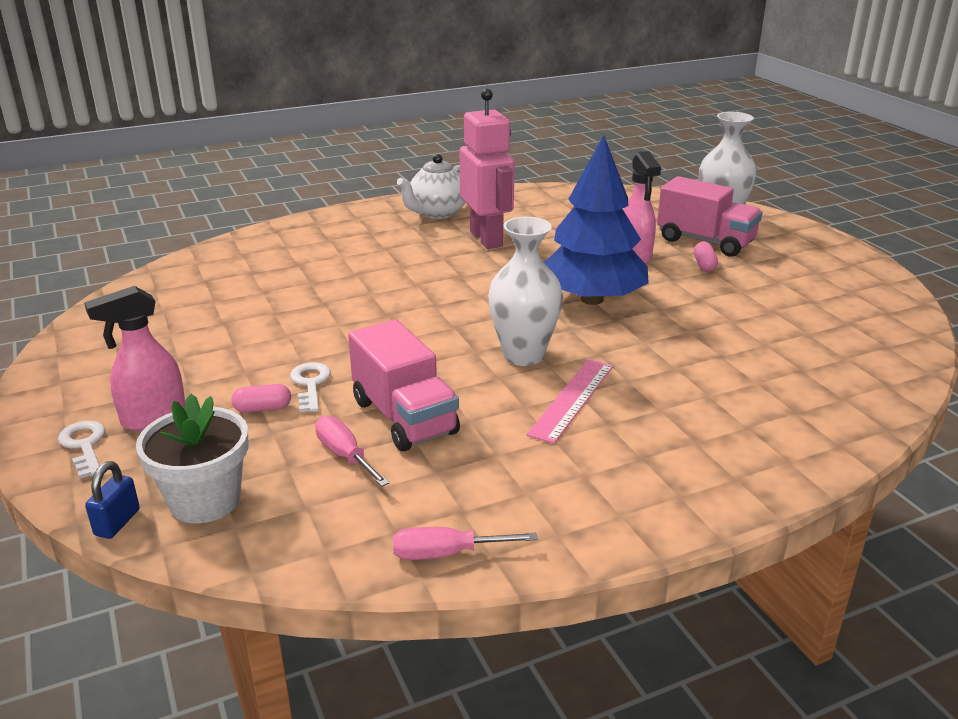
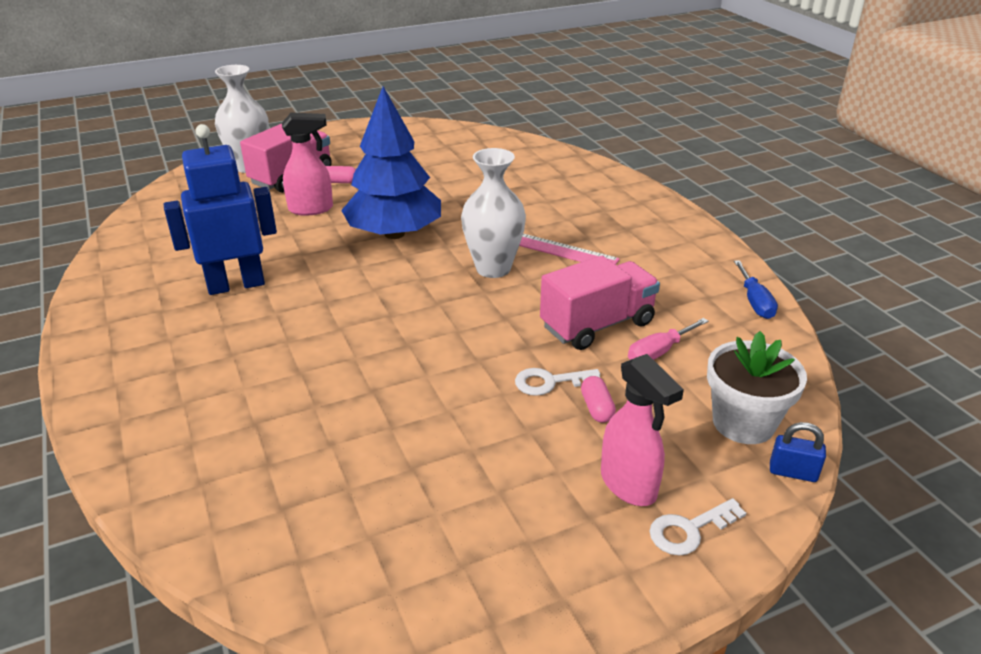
camera: 90 degrees left, 5 degrees up
pink screwdriver [393,527,538,560] -> blue screwdriver [734,260,778,319]
white teapot [397,154,466,219] -> none
pink robot [460,89,515,249] -> blue robot [164,124,277,295]

